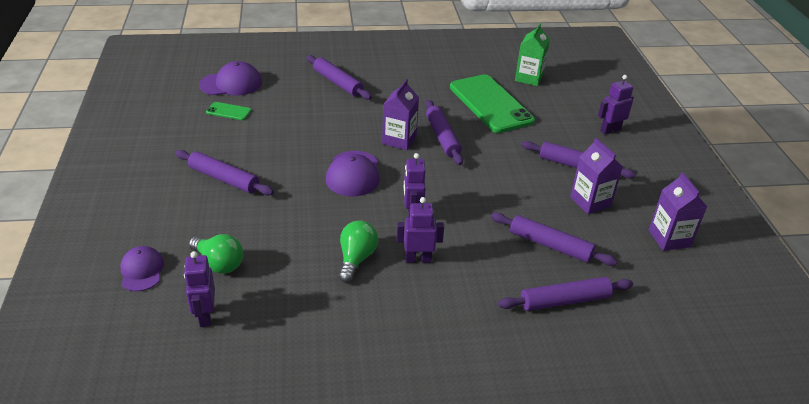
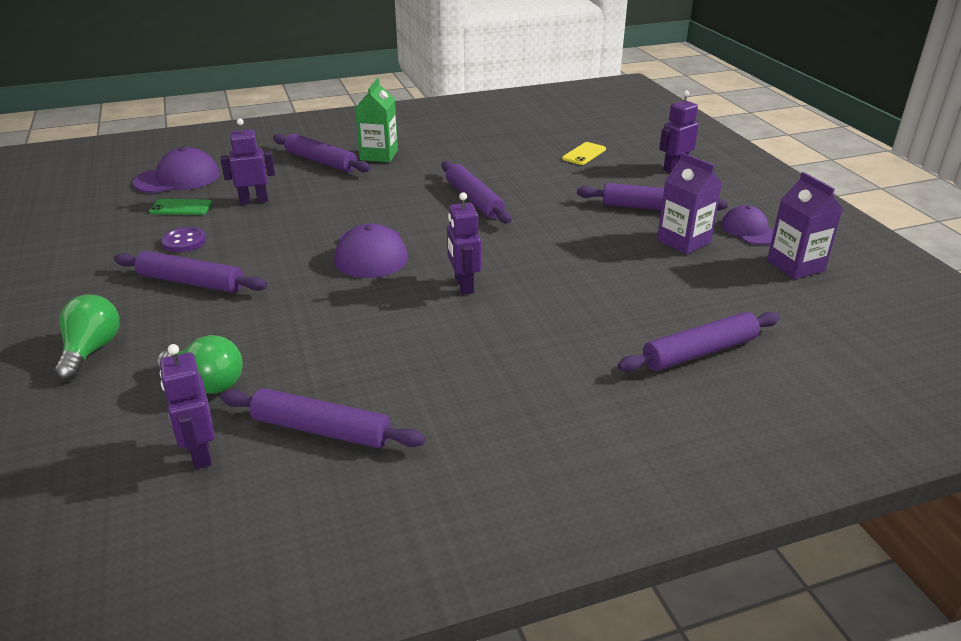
camera: 10 degrees left, 5 degrees down
purple cap [120,246,164,291] -> purple cap moved to [721,205,774,245]
green light bulb [339,221,378,283] -> green light bulb moved to [54,294,119,381]
purple carton [382,79,419,150] -> none
purple robot [396,197,444,263] -> purple robot moved to [220,119,275,205]
green phone [450,74,535,133] -> none
purple rolling pin [491,212,617,266] -> purple rolling pin moved to [220,388,425,448]
green carton [515,23,550,86] -> green carton moved to [355,78,398,162]
none -> purple button [161,227,206,252]
none -> yellow phone [562,142,606,165]

